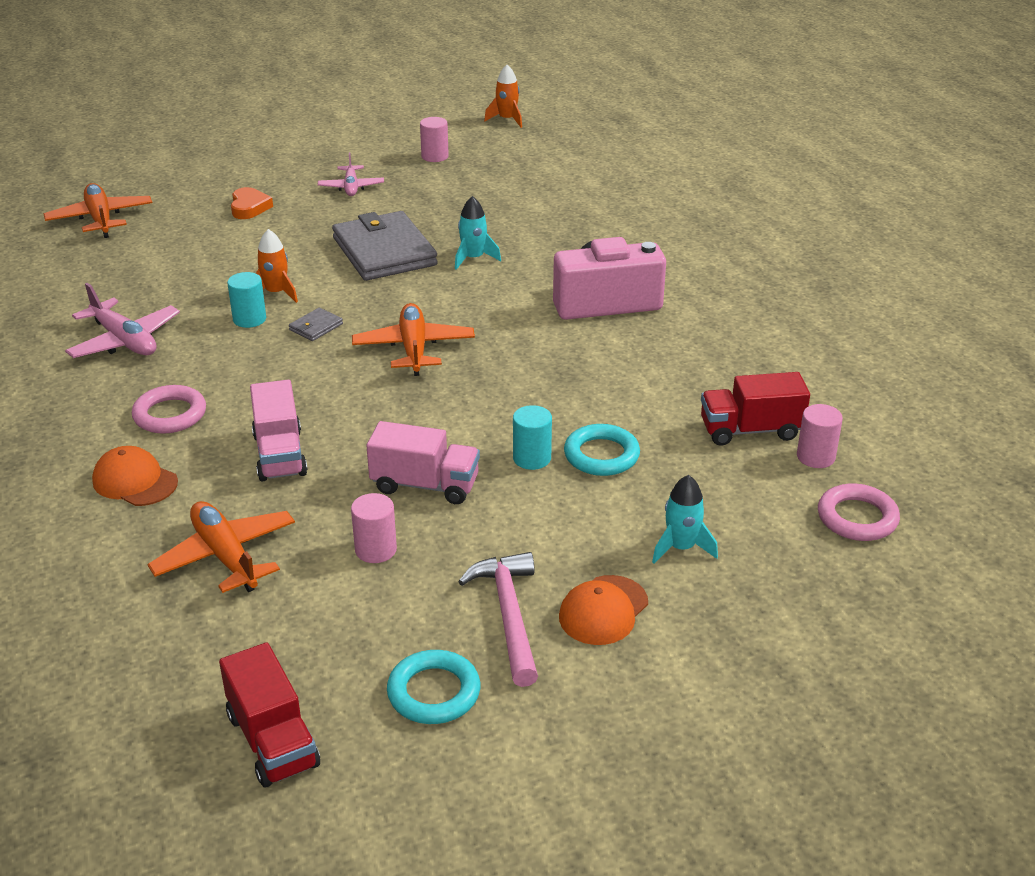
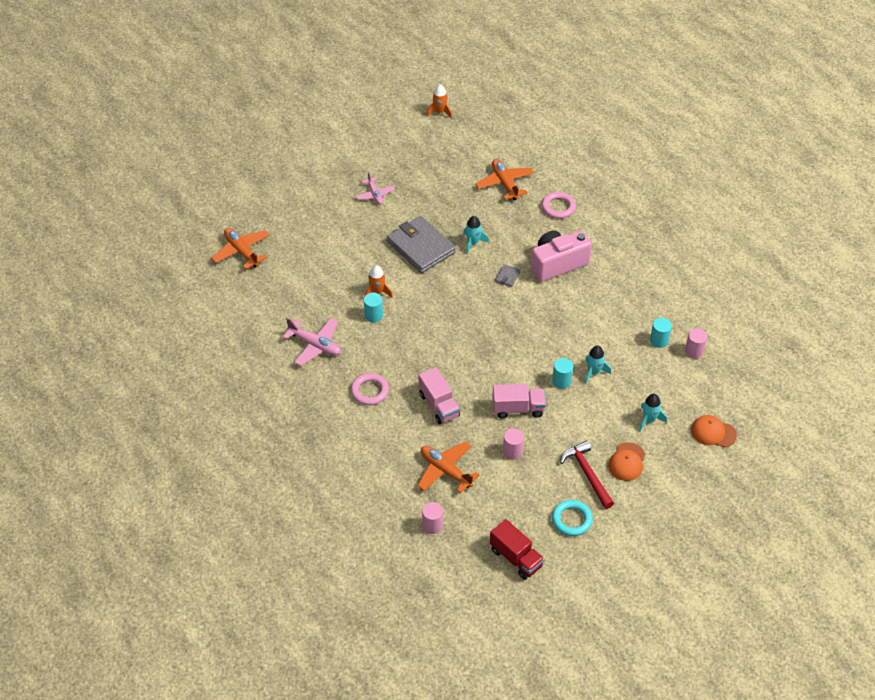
camera: 15 degrees left, 15 degrees up
orange cap [92,446,178,506] -> orange cap moved to [691,415,737,447]
orange heart [231,187,273,219] -> none
grey wallet [289,308,343,341] -> grey wallet moved to [495,264,520,287]
orange plane [352,303,475,376] -> orange plane moved to [475,159,534,200]
pink cylinder [420,117,449,162] -> pink cylinder moved to [422,502,443,534]
pink hammer [458,552,538,687] -> red hammer [560,440,614,509]
turquoise ring [564,424,640,476] -> turquoise rocket [585,346,611,384]
red truck [701,372,810,446] -> turquoise cylinder [650,318,672,348]
pink ring [818,483,900,541] -> pink ring moved to [542,192,576,219]

